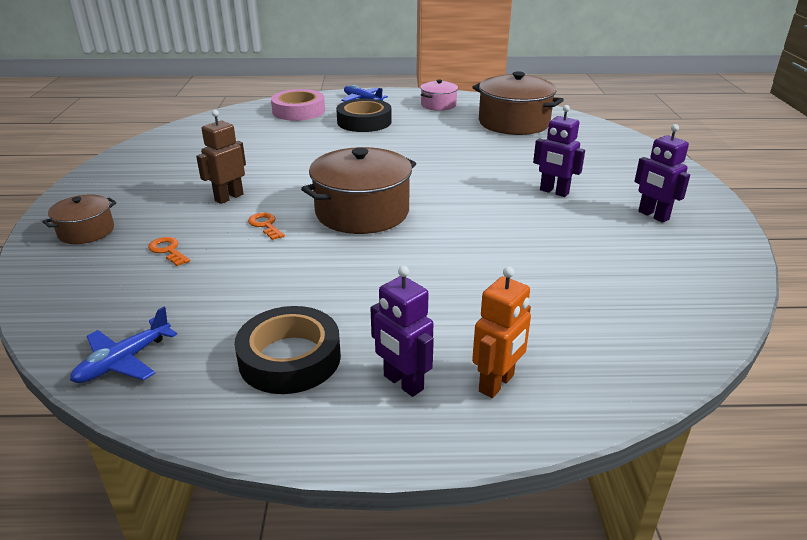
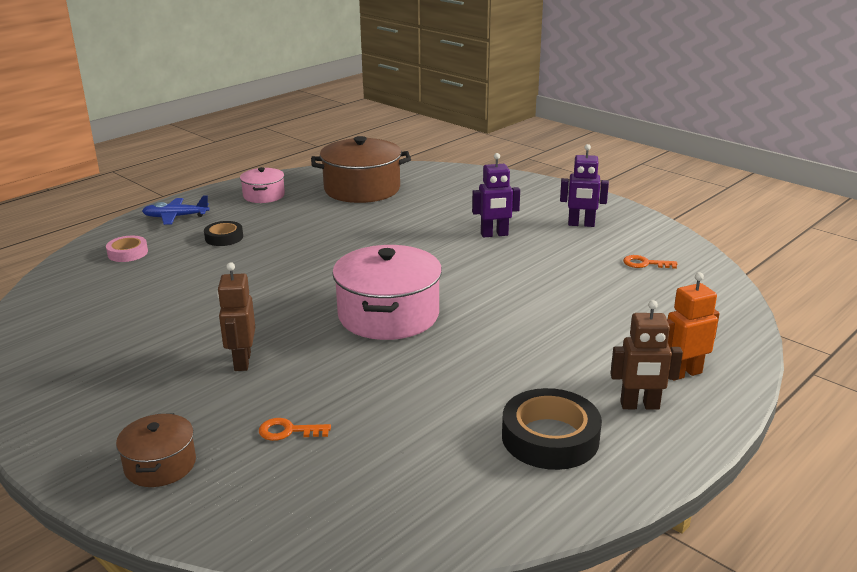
camera: 45 degrees left, 5 degrees down
blue plane [70,307,177,383] -> none
orange key [248,212,285,240] -> orange key moved to [623,255,677,269]
pink tape [271,89,325,121] -> pink tape [106,236,148,262], size x0.57
brown pot [301,147,416,234] -> pink pot [332,245,442,340]
black tape [336,99,392,132] -> black tape [204,221,243,246], size x0.57
purple robot [371,266,434,397] -> brown robot [610,300,683,410]
orange robot [472,266,531,398] -> orange robot turned 105 degrees counterclockwise [667,272,720,381]

